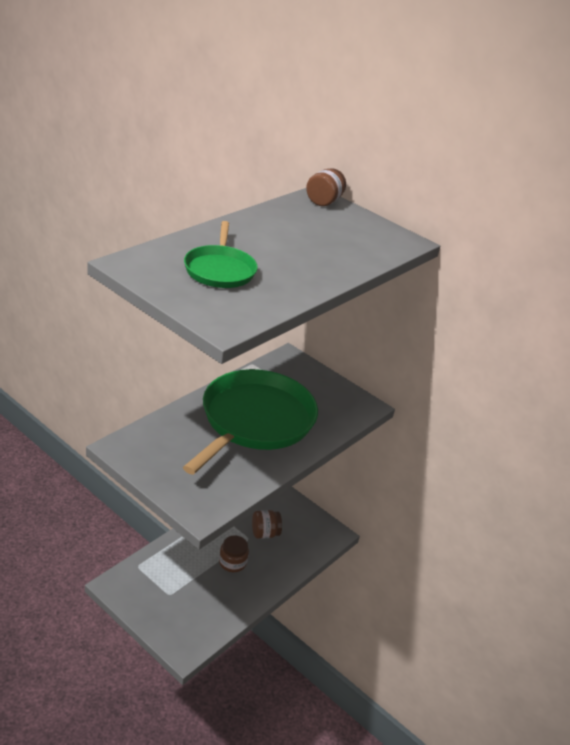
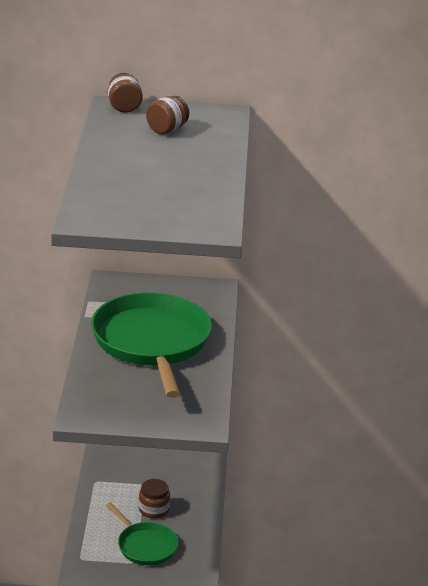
camera: 35 degrees left, 5 degrees down
green pan [184,221,258,288] -> green pan moved to [106,503,178,565]
brown jar [252,510,282,539] -> brown jar moved to [146,96,189,135]

